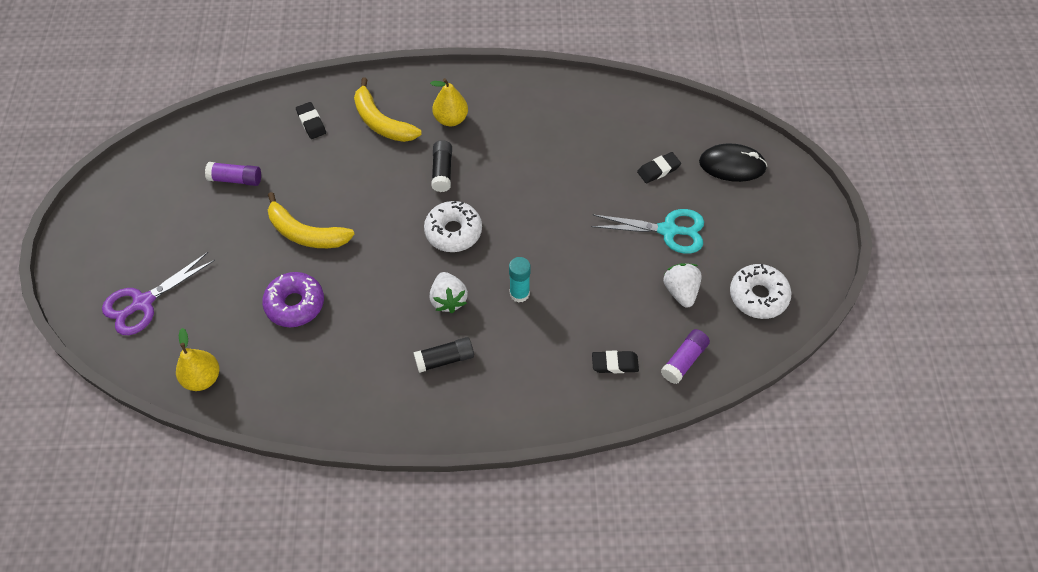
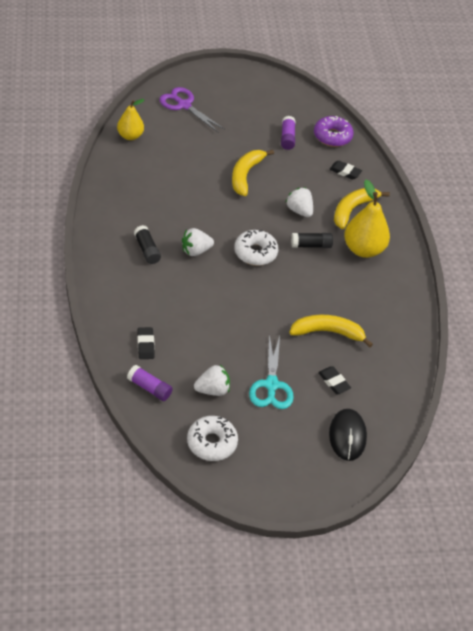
camera: 80 degrees right, 10 degrees down
purple donut [262,272,324,327] -> purple donut moved to [314,116,354,147]
black eraser [296,102,326,139] -> black eraser turned 60 degrees clockwise [329,161,362,180]
yellow pear [430,78,468,126] -> yellow pear [344,180,390,258], size x1.57
turquoise glue stick [509,257,531,303] -> none
none -> white strawberry [286,188,313,217]
none -> yellow banana [289,315,373,347]

